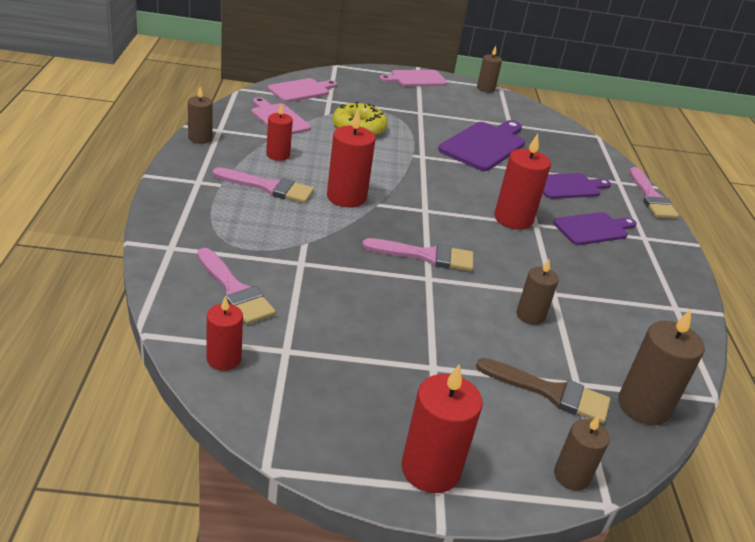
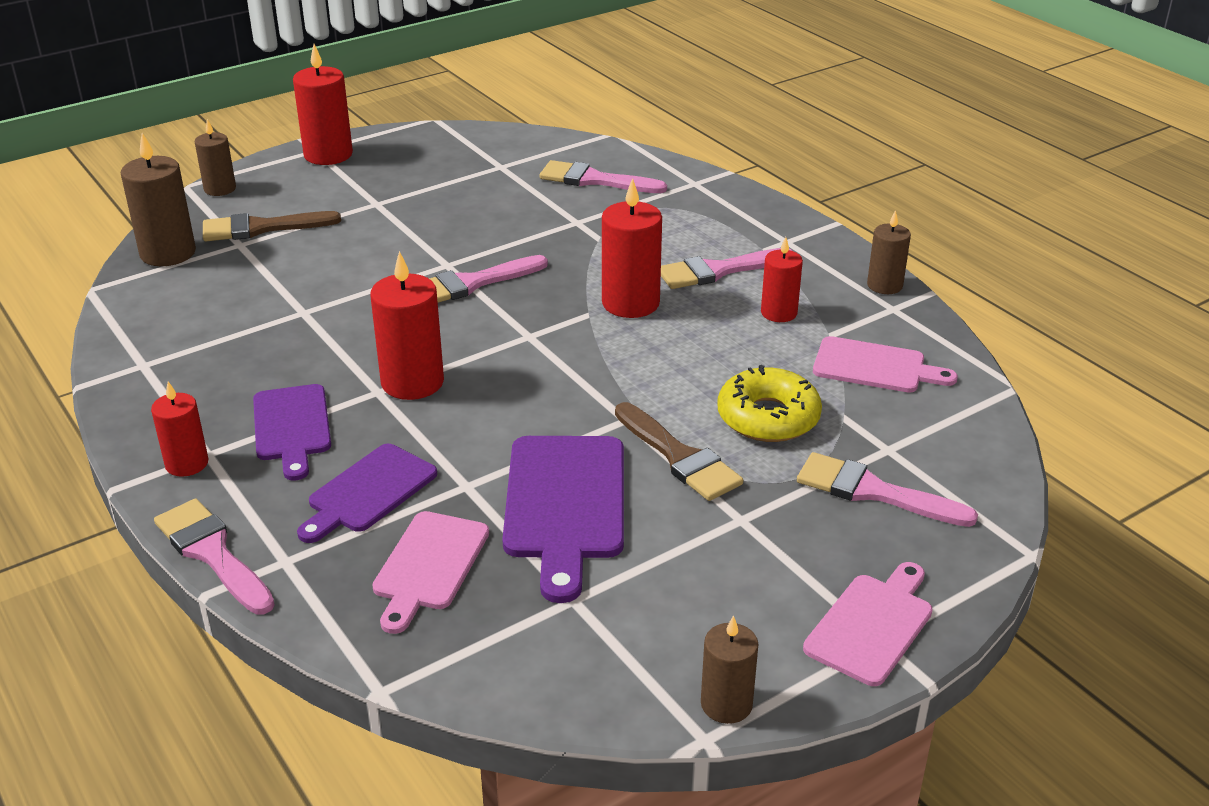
camera: 150 degrees right, 0 degrees up
red candle [207,296,243,371] -> red candle moved to [151,381,209,477]
pink cutting board [268,78,337,102] -> pink cutting board moved to [372,511,489,634]
brown candle [517,260,559,325] -> none
purple cutting board [553,212,637,245] -> purple cutting board turned 45 degrees counterclockwise [253,384,331,481]
none -> brown brush [615,402,743,501]
none -> pink brush [797,452,978,527]

